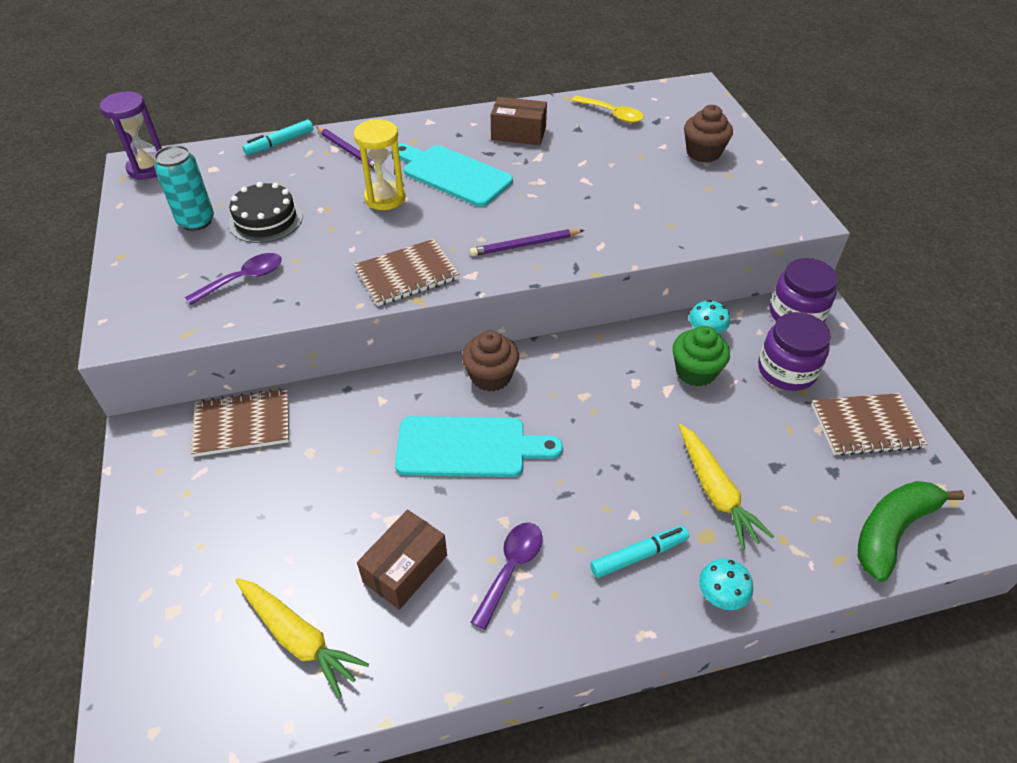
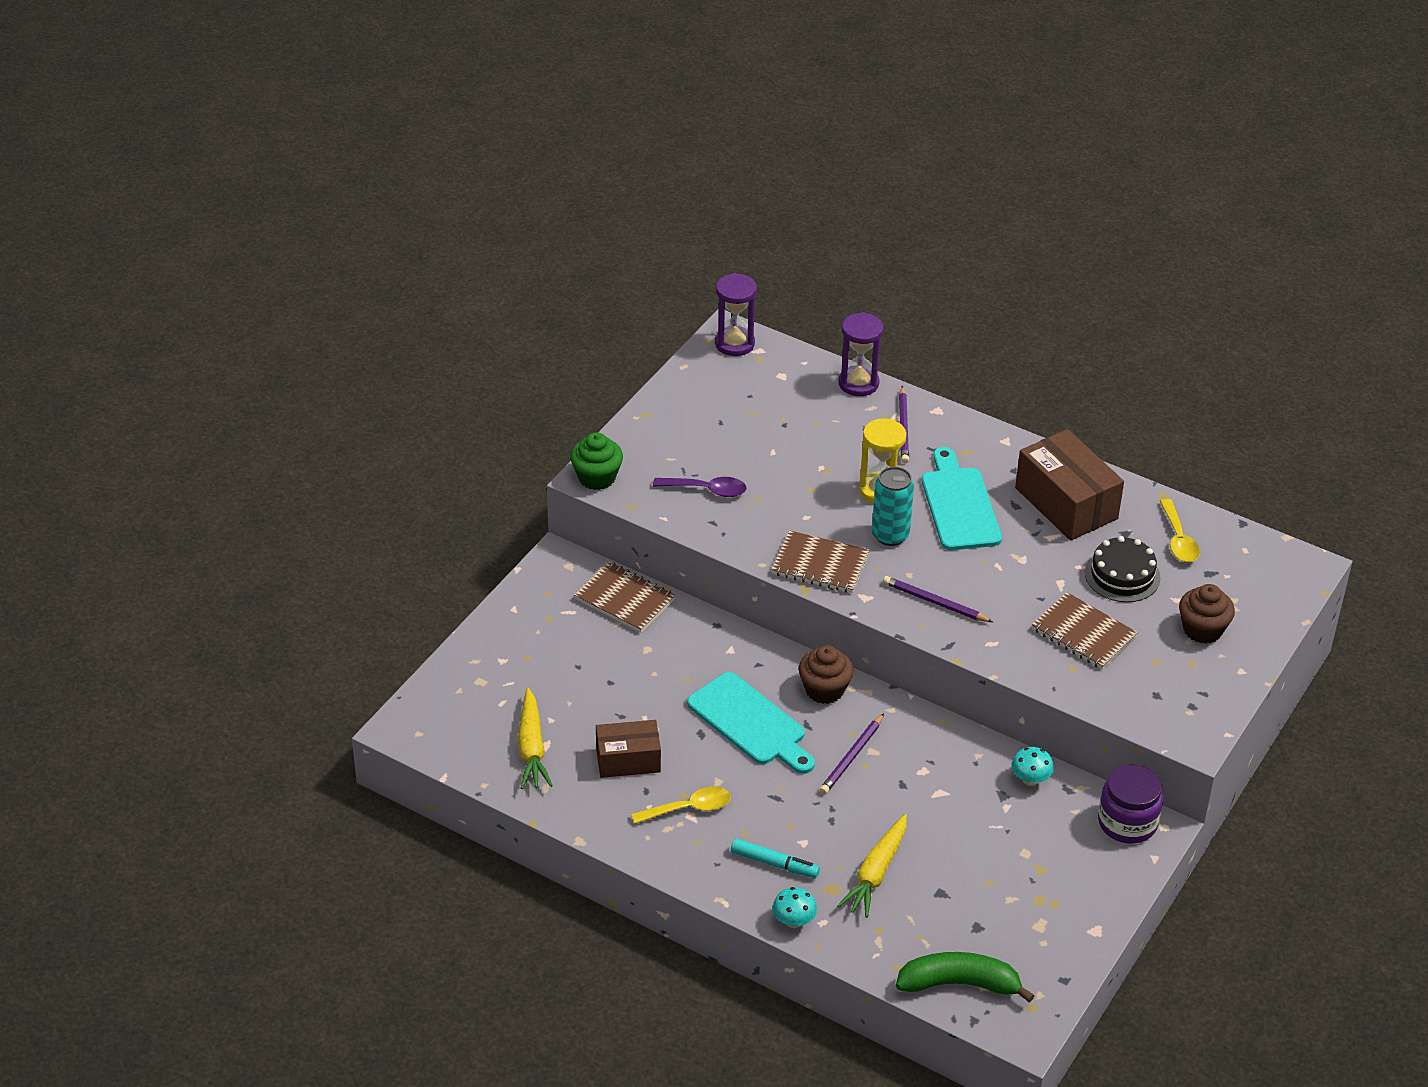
camera: 45 degrees right, 5 degrees down
turquoise can [154,145,214,231] -> turquoise can moved to [872,467,914,546]
black cake [229,182,303,243] -> black cake moved to [1085,536,1160,602]
turquoise marker [242,119,313,155] -> purple hourglass [838,312,883,396]
purple spoon [471,522,543,630] -> yellow spoon [631,786,731,824]
brown box [491,97,547,145] -> brown box [1015,429,1124,541], size x1.60
green cupcake [673,326,730,387] -> green cupcake moved to [570,432,623,490]
purple jar [758,312,831,391] -> none
brown notebook [811,393,928,456] -> brown notebook moved to [1032,592,1138,670]
none -> purple pencil [820,713,884,794]

